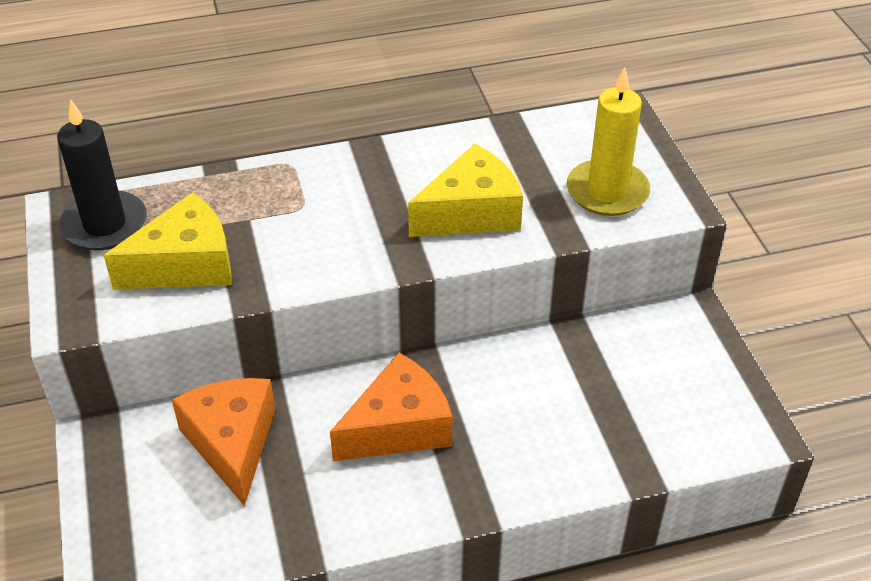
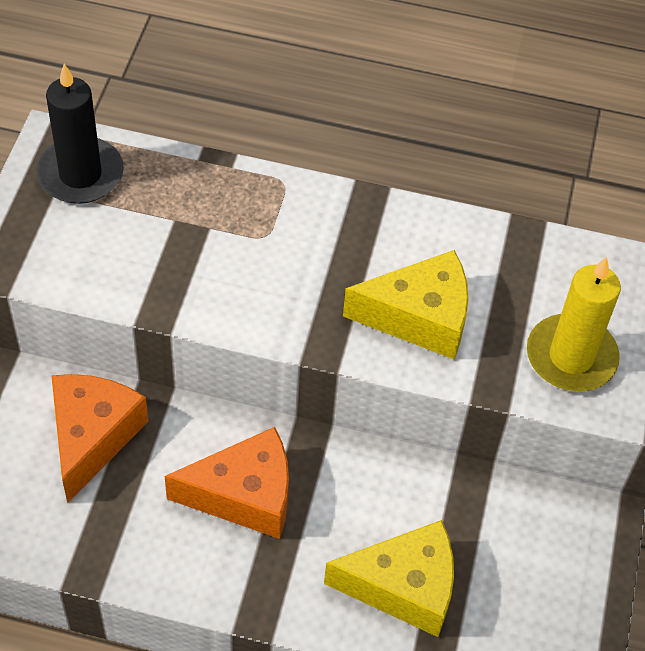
camera: 25 degrees right, 10 degrees up
yellow cheese [104,192,232,290] -> yellow cheese moved to [324,520,454,637]

